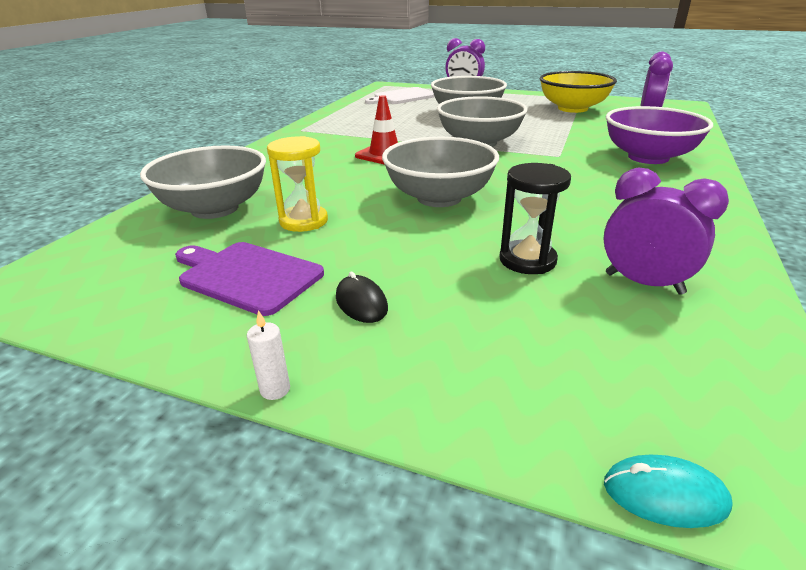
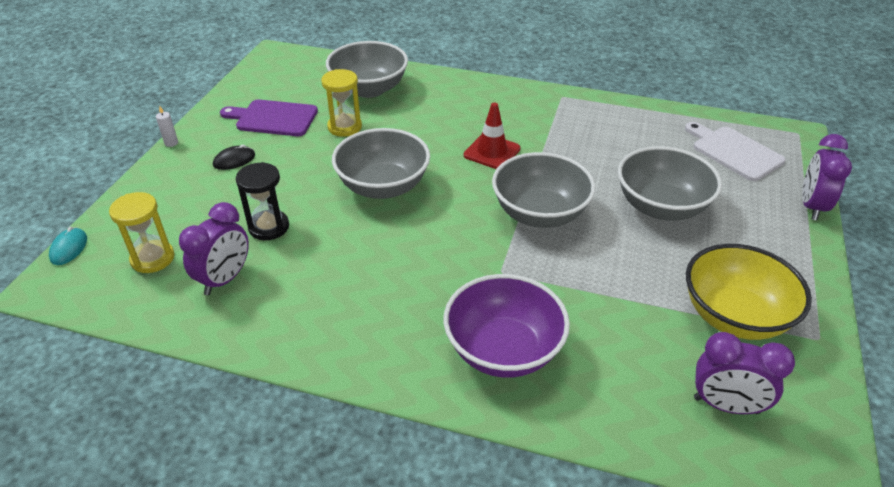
camera: 85 degrees right, 10 degrees up
purple cutting board [175,242,324,316] -> purple cutting board turned 105 degrees counterclockwise [220,99,318,136]
none -> yellow hourglass [109,192,174,273]

